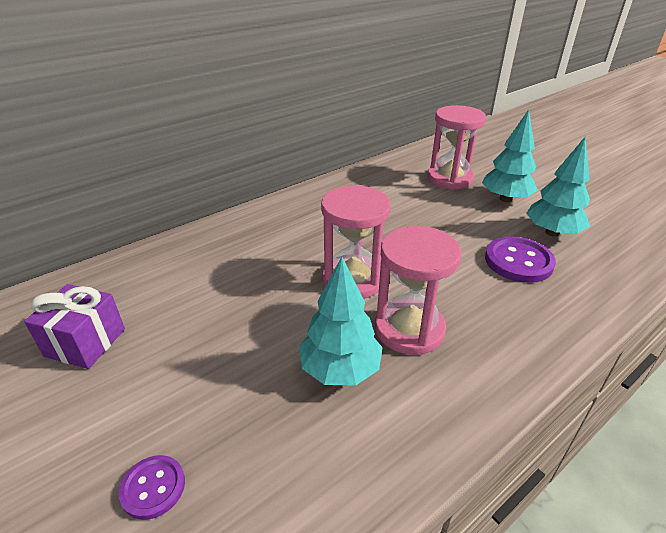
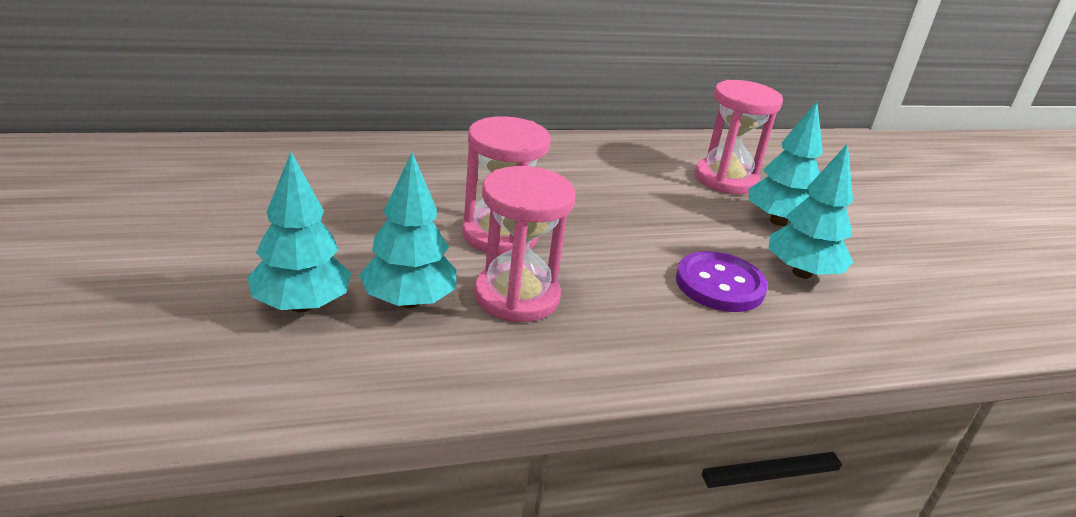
camera: 20 degrees right, 5 degrees down
purple gift [24,284,125,369] -> none
purple button [119,455,185,520] -> none
none -> turquoise tree [247,152,351,312]

